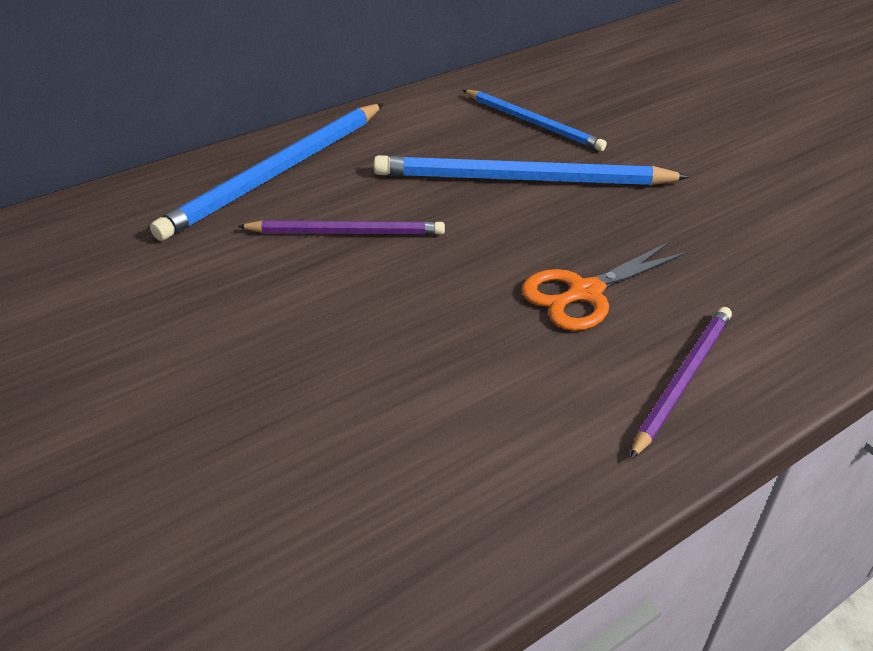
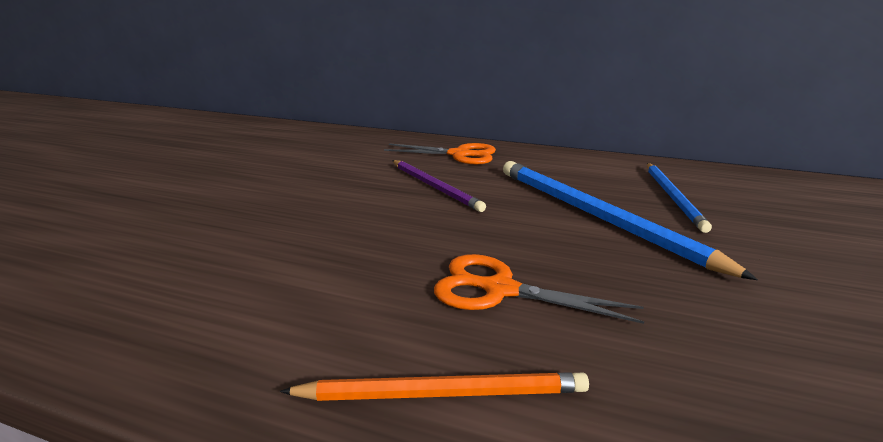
camera: 55 degrees right, 15 degrees down
blue pencil [150,103,383,241] -> orange scissors [384,143,496,164]
purple pencil [630,307,732,459] -> orange pencil [280,372,589,401]

